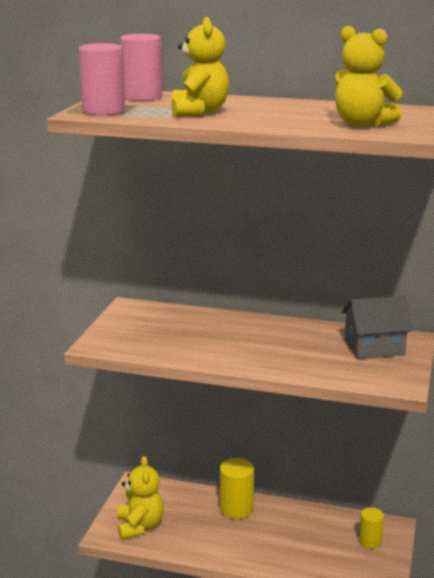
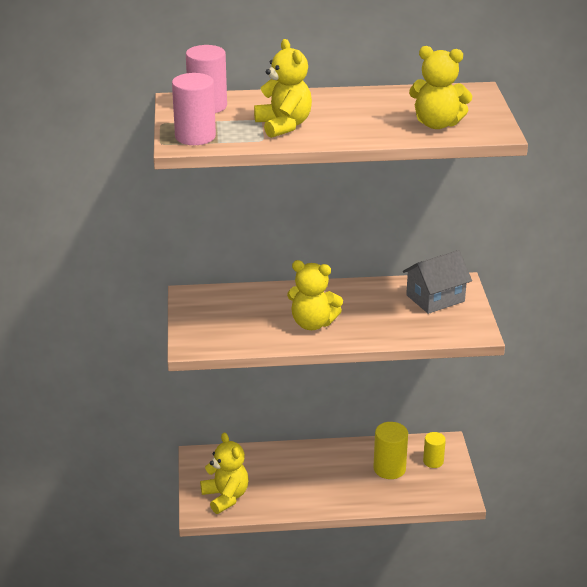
camera: 20 degrees left, 10 degrees up
yellow cylinder [220,458,254,519] -> yellow cylinder moved to [373,422,408,479]
none -> yellow teddy bear [287,260,343,330]

